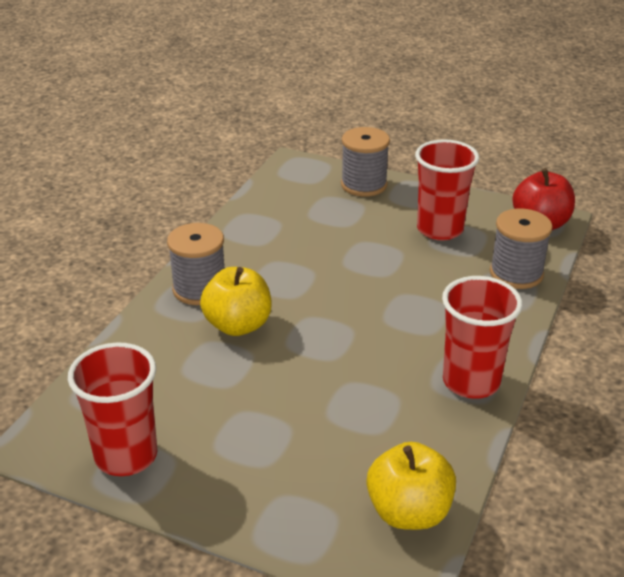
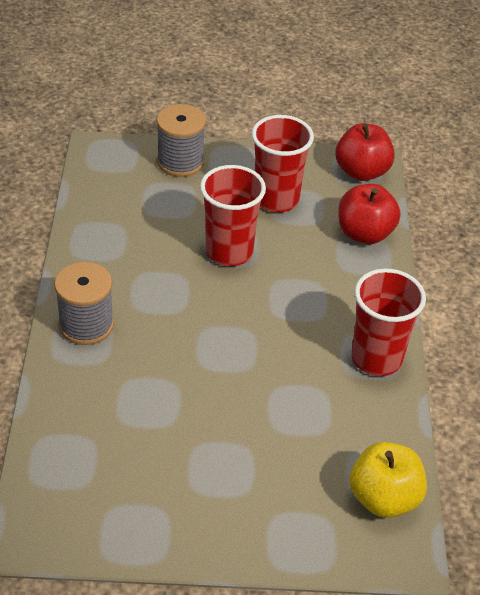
camera: 25 degrees left, 10 degrees up
red cup [68,342,157,476] -> red cup moved to [200,165,266,266]
yellow apple [200,267,272,336] -> none
grey spool [490,209,553,289] -> red apple [338,184,401,244]

